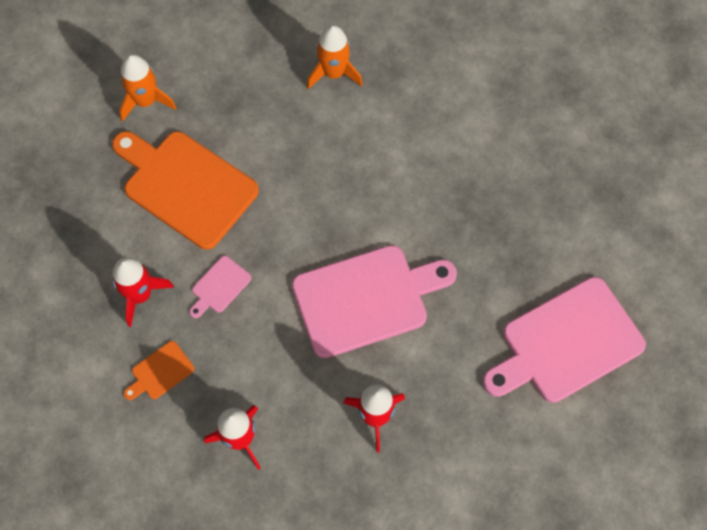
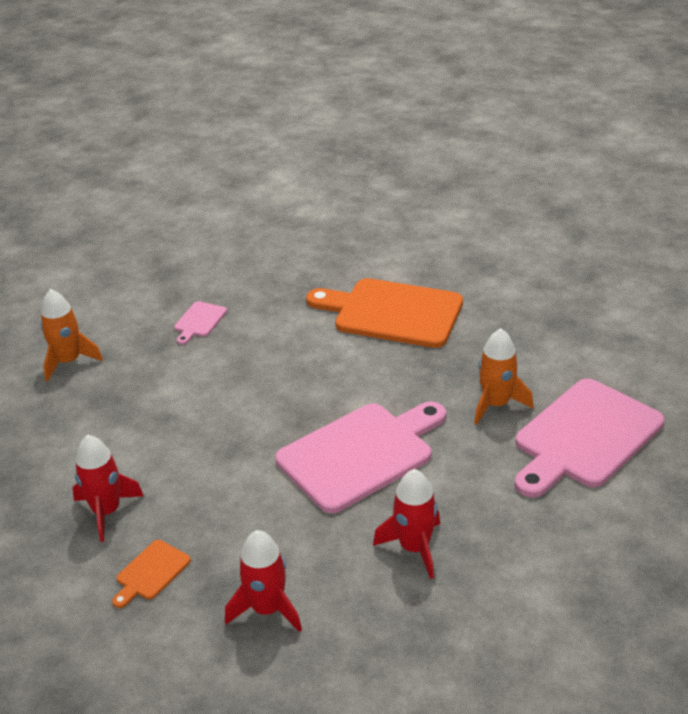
camera: 15 degrees left, 30 degrees down
orange cutting board [112,131,259,250] -> orange cutting board moved to [306,278,463,348]
pink cutting board [189,256,251,318] -> pink cutting board moved to [174,301,227,345]
orange rocket [307,25,363,89] -> orange rocket moved to [474,328,533,425]

